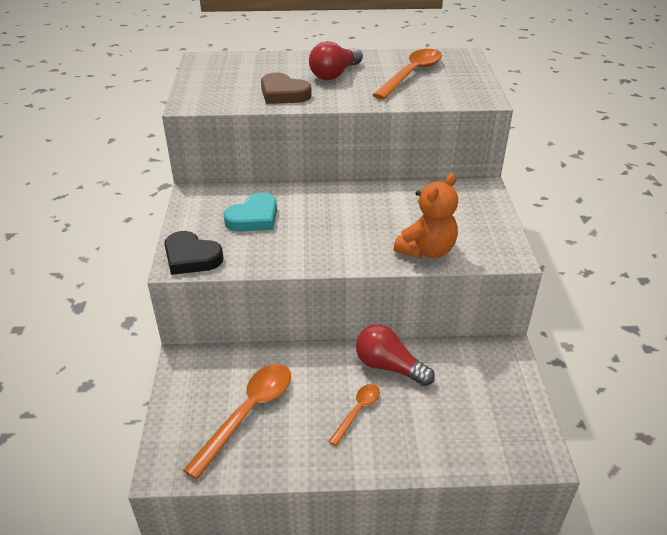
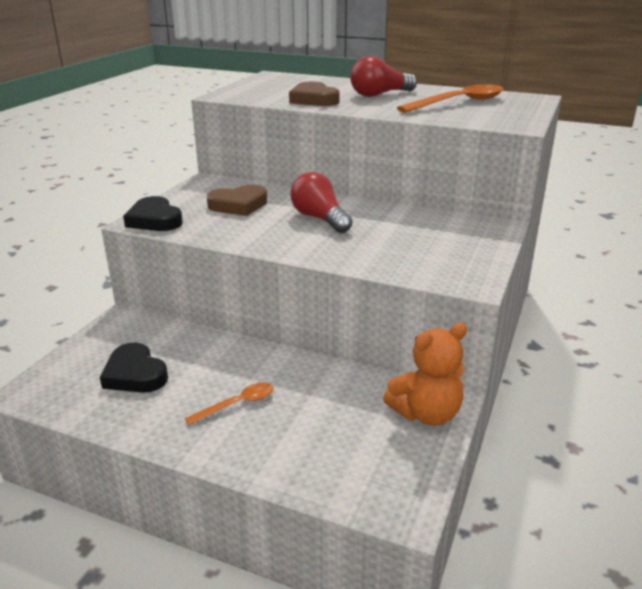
camera: 25 degrees right, 10 degrees down
orange spoon [183,364,291,480] -> black heart [100,343,168,393]
turquoise heart [223,192,277,232] -> brown heart [207,185,267,216]
red light bulb [356,325,435,386] -> red light bulb moved to [290,172,353,233]
orange teddy bear [394,173,458,259] -> orange teddy bear moved to [383,323,467,426]

